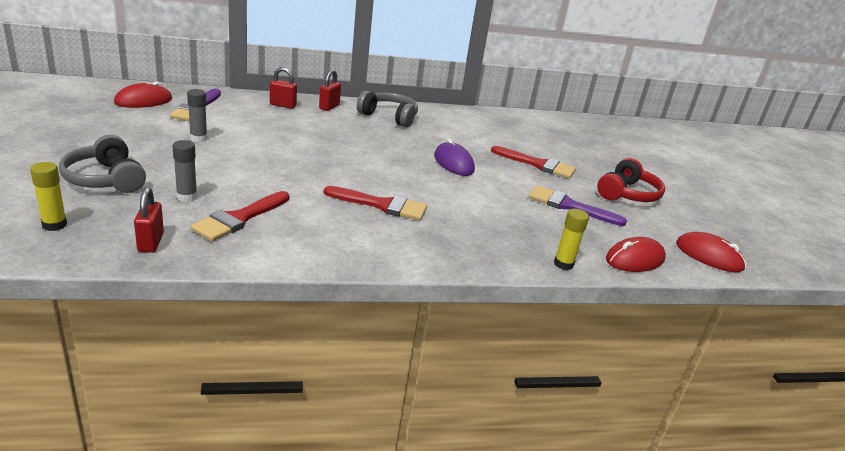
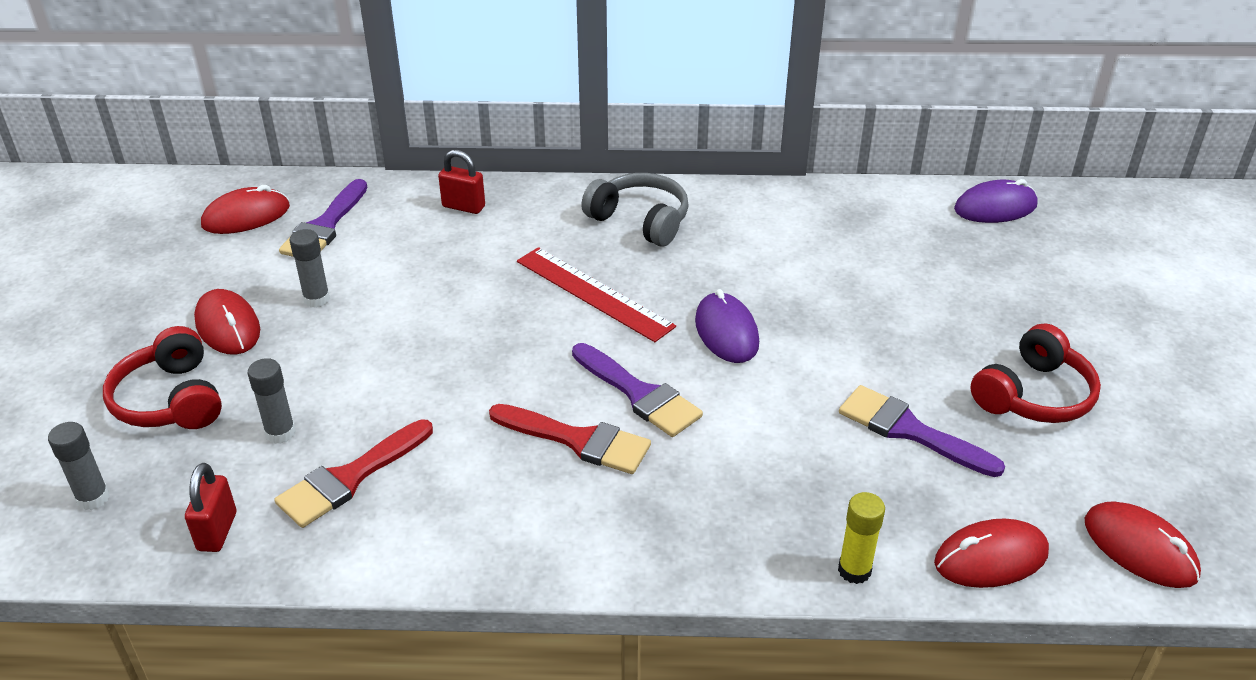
camera: 15 degrees right, 10 degrees up
yellow glue stick [30,162,67,231] -> grey glue stick [48,422,109,510]
grey headphones [59,135,146,193] -> red headphones [103,326,222,429]
red padlock [319,69,341,111] -> none
red brush [491,146,576,178] -> none
none -> red mouse [194,289,260,355]
none -> red ruler [517,247,676,342]
none -> purple brush [572,343,703,437]
none -> purple mouse [954,179,1038,223]

